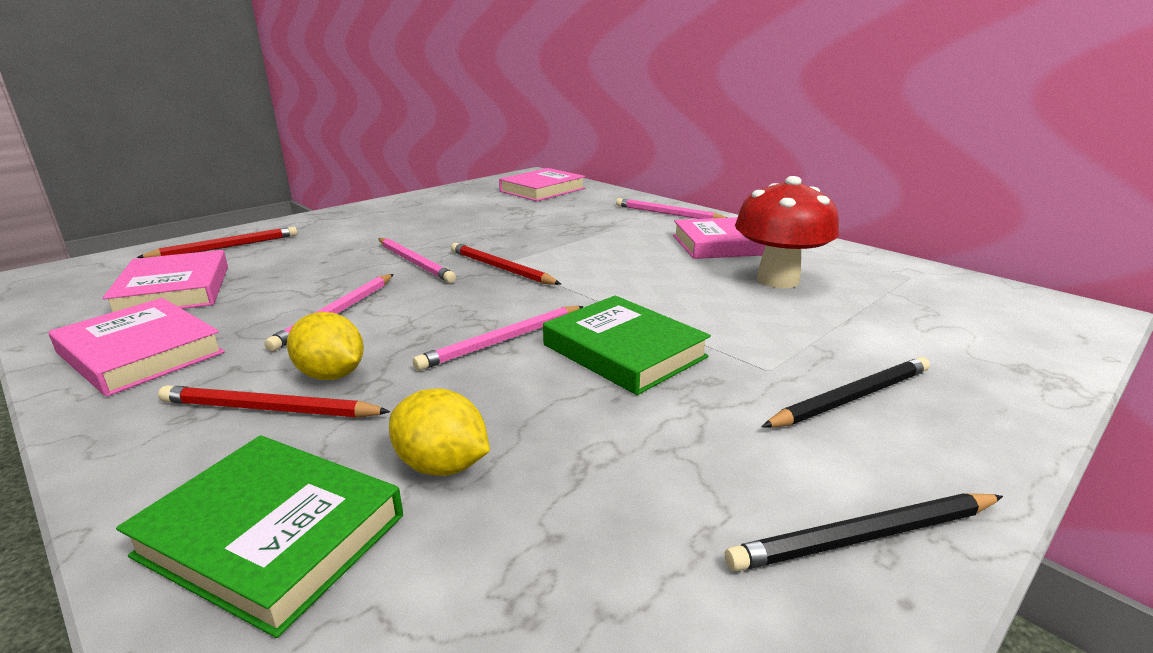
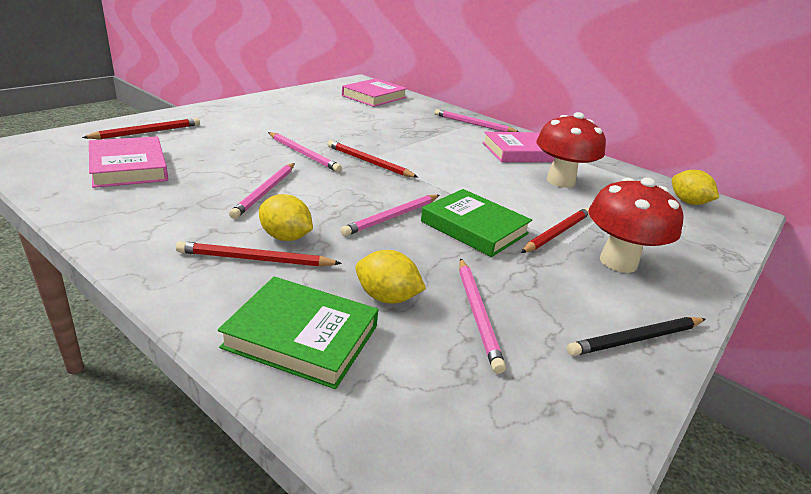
camera: 10 degrees left, 5 degrees up
pink book [48,298,225,397] -> none
black pencil [762,357,930,428] -> red mushroom [588,177,684,273]
none -> pink pencil [459,258,506,374]
none -> red pencil [521,208,589,253]
none -> yellow lemon [672,170,719,205]

